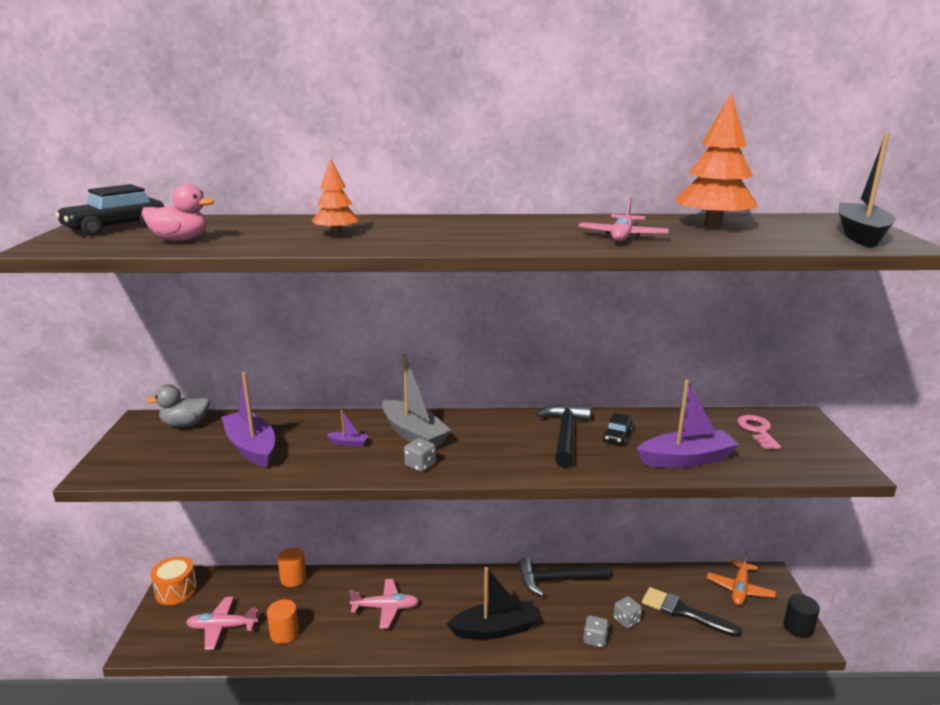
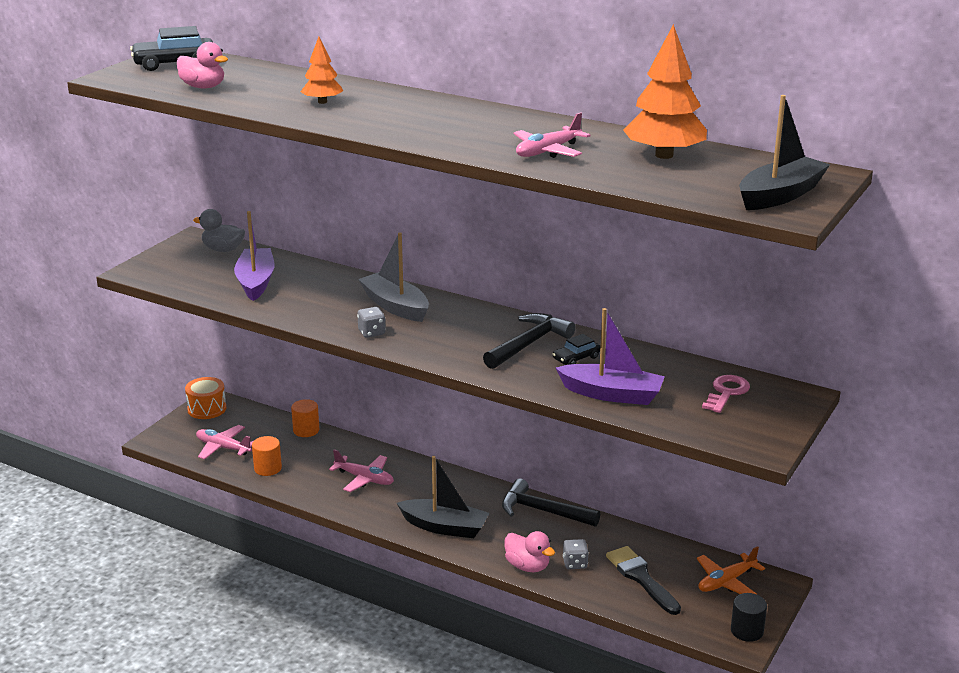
camera: 30 degrees right, 5 degrees up
purple boat [326,410,369,447] -> none
grey boat [382,354,451,447] -> grey boat turned 150 degrees clockwise [358,232,429,322]
grey dice [583,615,609,648] -> pink duck [504,531,555,572]

